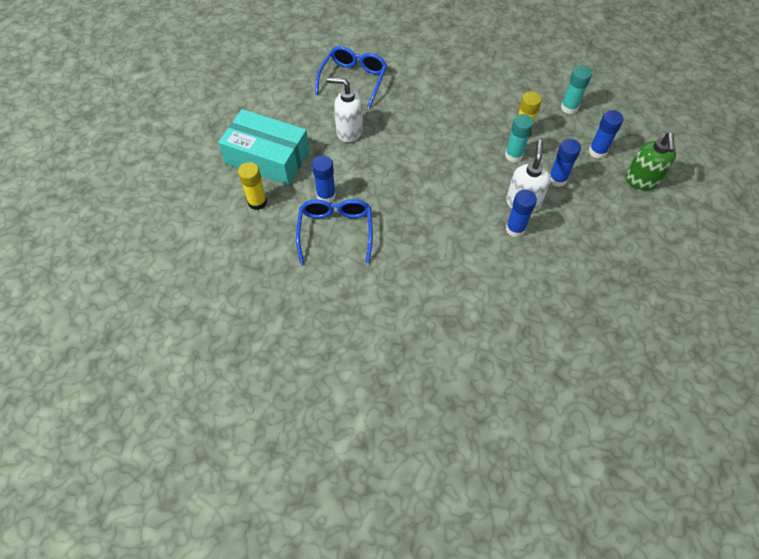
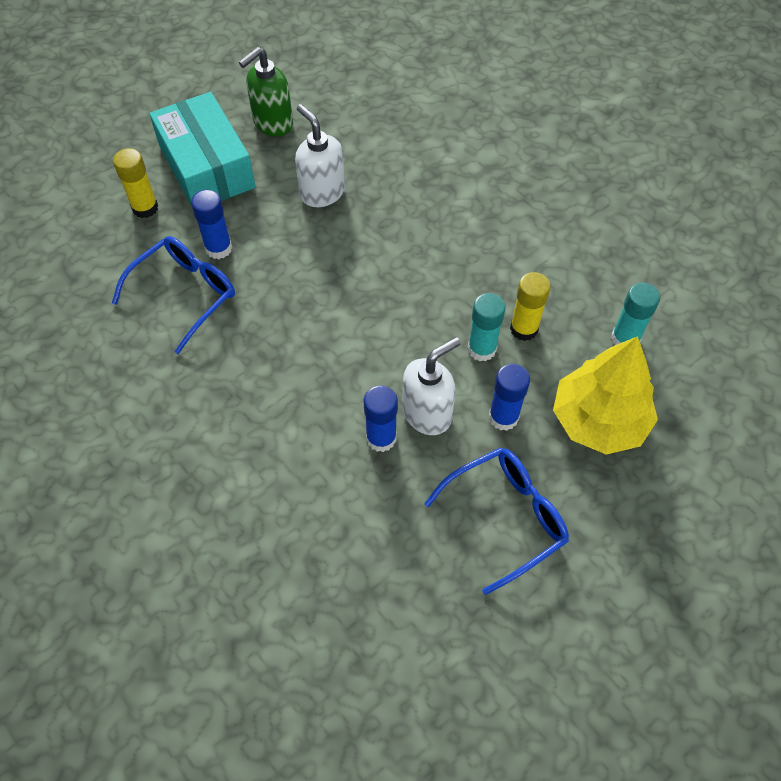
camera: 40 degrees right, 0 degrees up
blue glasses [315,46,387,108] -> blue glasses moved to [424,448,569,595]
blue glue stick [589,110,623,159] -> yellow tree [553,336,658,455]
green soap dispenser [626,133,676,190] -> green soap dispenser moved to [239,47,293,136]

